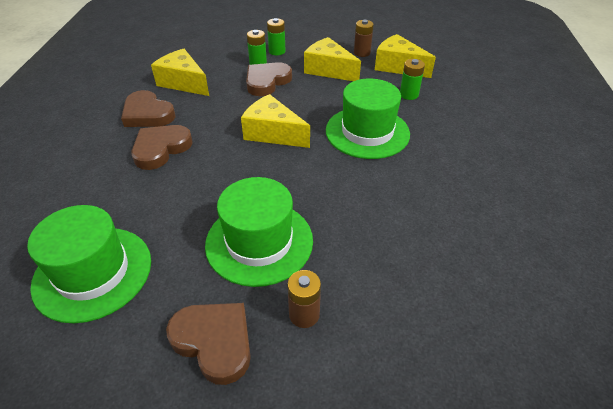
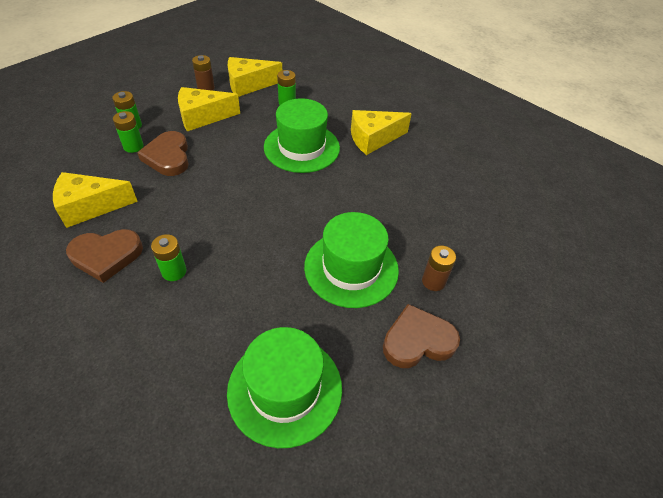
camera: 55 degrees left, 5 degrees up
brown heart [131,125,193,170] -> green battery [151,234,186,281]
yellow cheese [241,94,310,148] -> yellow cheese moved to [351,110,412,155]

